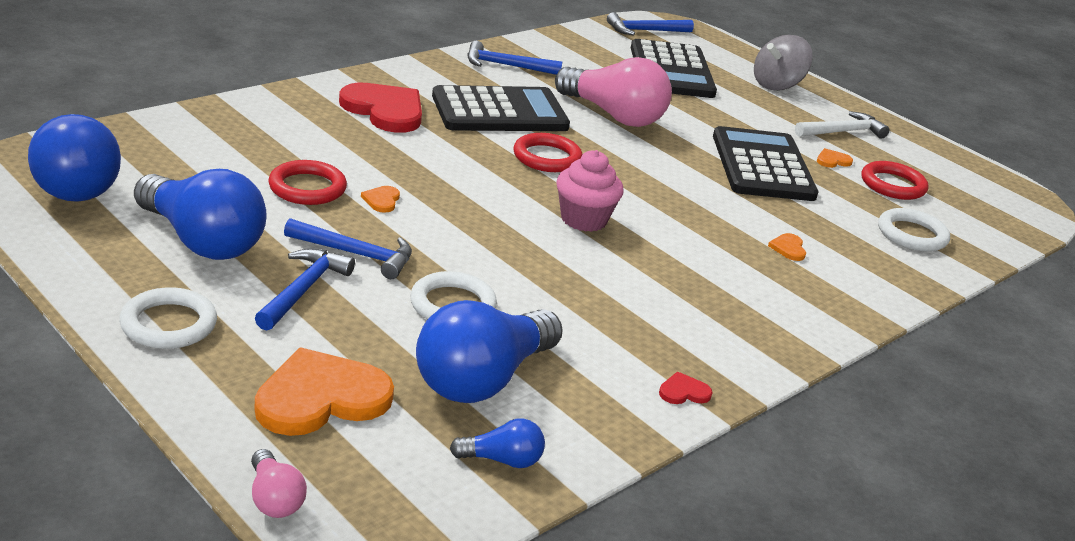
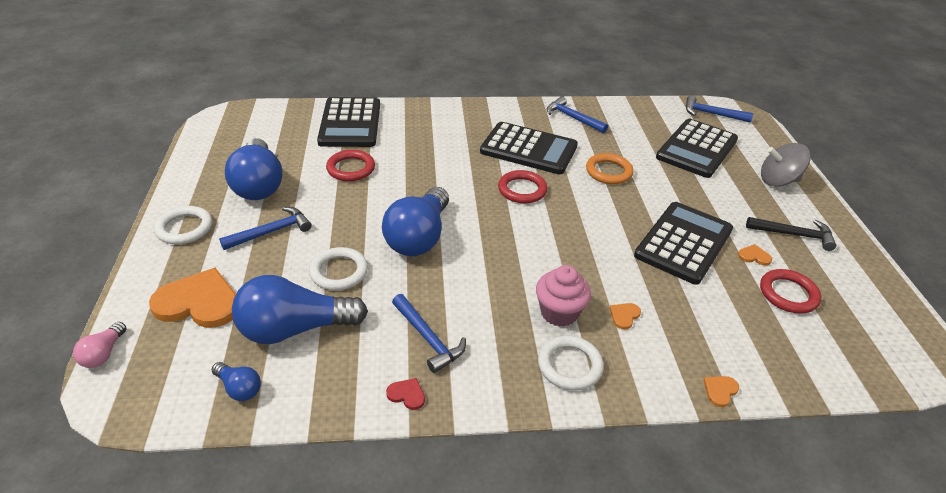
camera: 40 degrees right, 10 degrees up
blue light bulb [28,114,121,202] -> blue light bulb moved to [382,187,449,256]
blue hammer [284,218,412,279] -> blue hammer moved to [392,294,466,373]
red heart [339,83,422,133] -> none
orange heart [361,186,400,213] -> orange heart moved to [703,376,739,407]
pink light bulb [555,57,672,127] -> orange ring [586,153,634,184]
pink cupcake [556,150,624,232] -> pink cupcake moved to [536,265,591,327]
white hammer [795,111,889,139] -> black hammer [746,217,836,251]
white ring [878,208,950,252] -> white ring moved to [538,335,604,390]
none -> black calculator [317,97,380,147]

